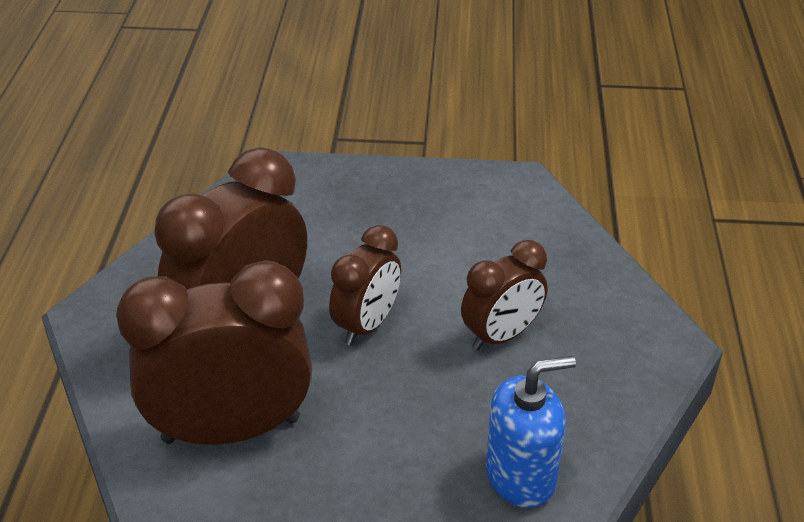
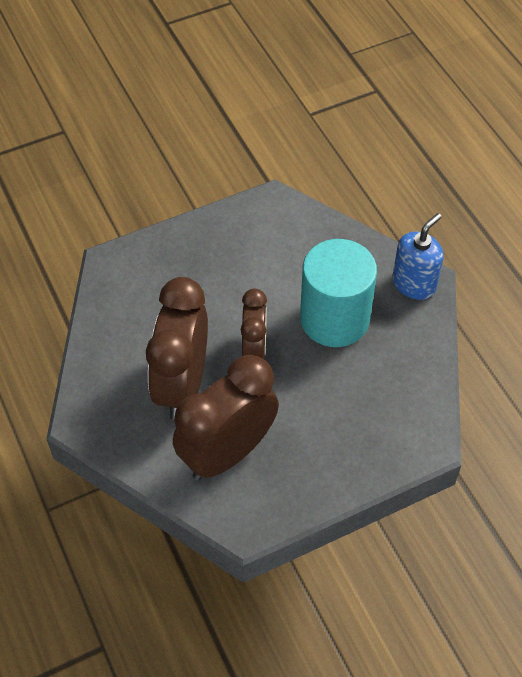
camera: 30 degrees left, 15 degrees up
brown clock [461,240,548,350] -> turquoise cylinder [300,239,377,347]
blue soap dispenser [486,356,576,508] -> blue soap dispenser moved to [392,213,444,300]

